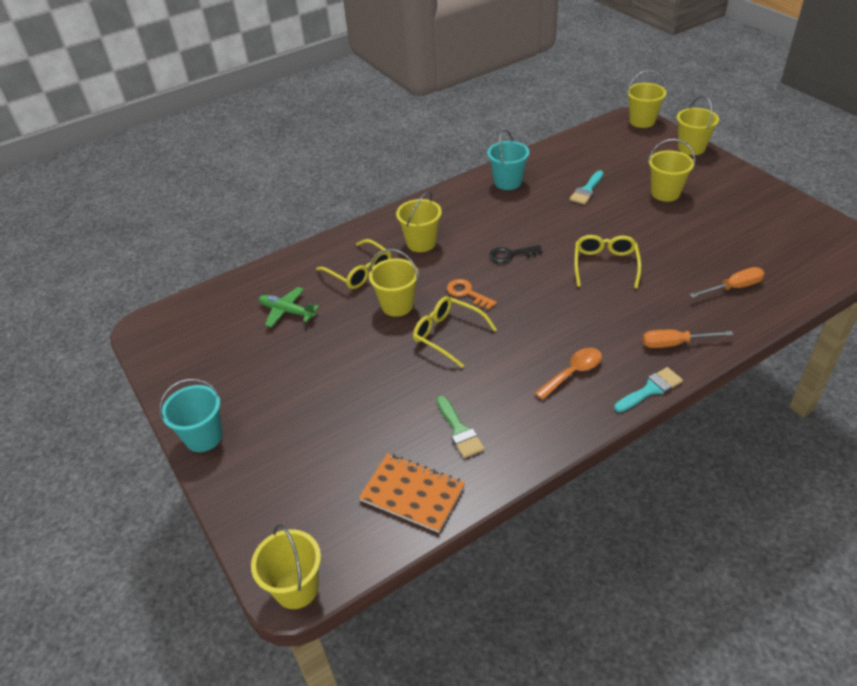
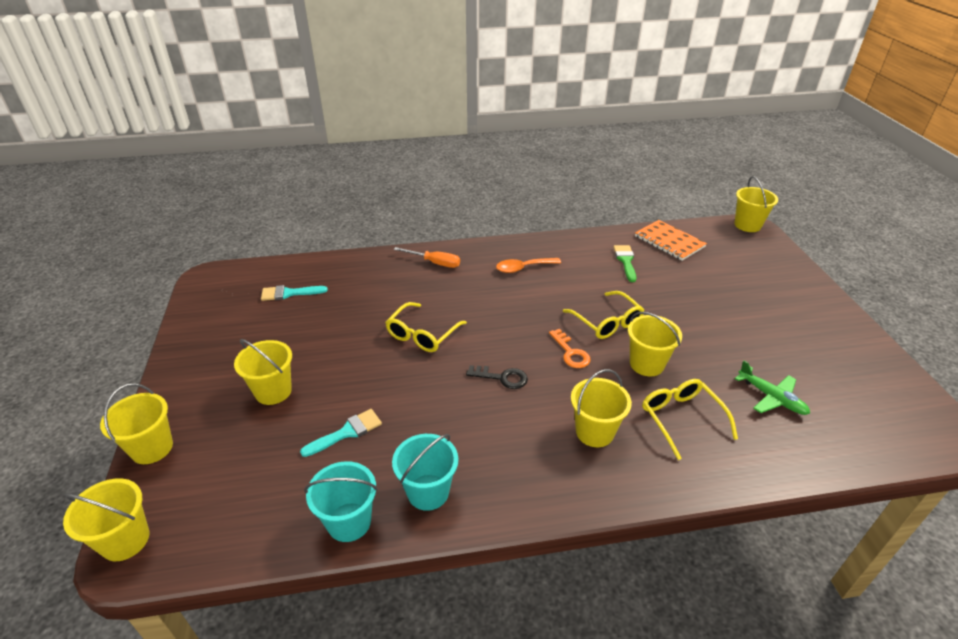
camera: 160 degrees left, 5 degrees down
turquoise bucket [159,379,223,452] -> turquoise bucket moved to [304,461,378,542]
turquoise brush [614,367,683,412] -> turquoise brush moved to [261,285,328,301]
orange screwdriver [689,267,765,298] -> none

